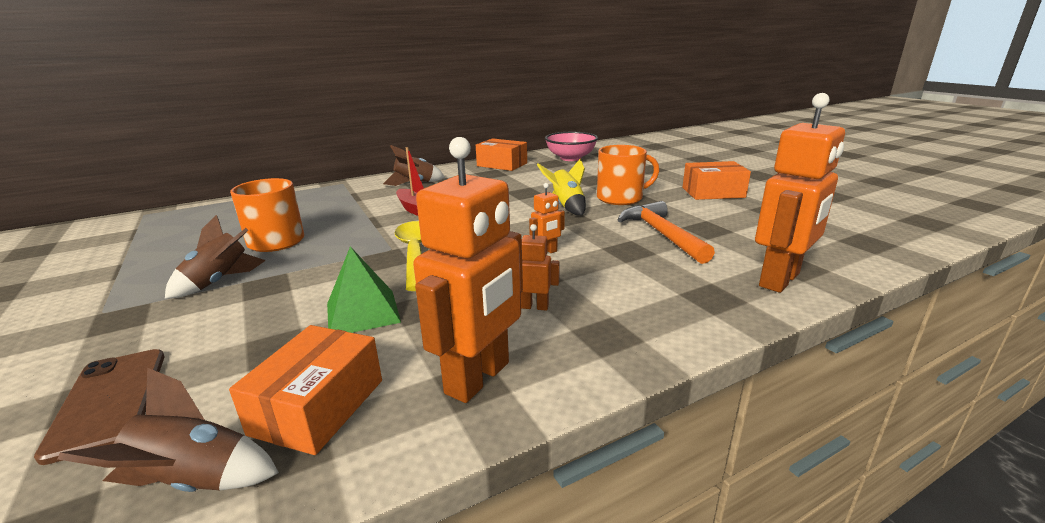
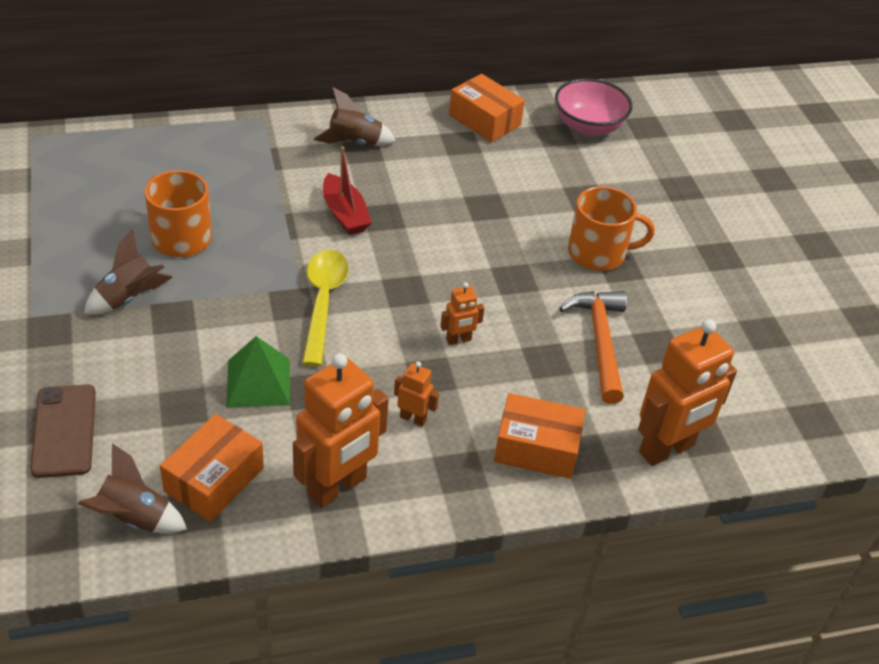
camera: 10 degrees right, 20 degrees up
yellow rocket [537,159,586,216] -> none
orange box [682,161,751,200] -> orange box moved to [494,393,585,479]

